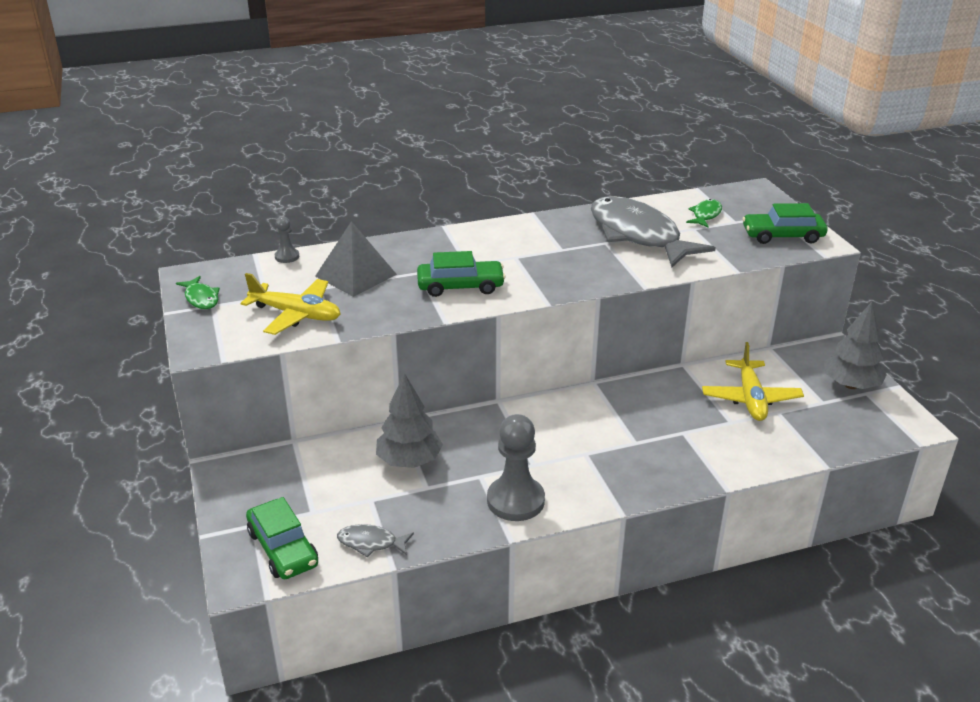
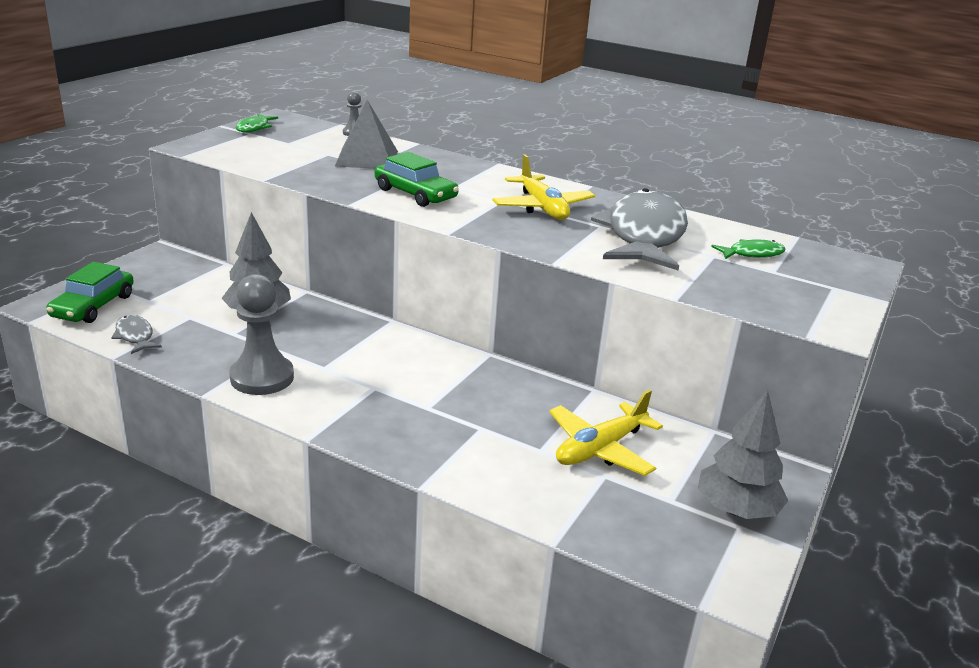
camera: 45 degrees right, 5 degrees down
yellow plane [240,273,340,335] -> yellow plane moved to [492,154,595,220]
green car [742,203,828,244] -> none

